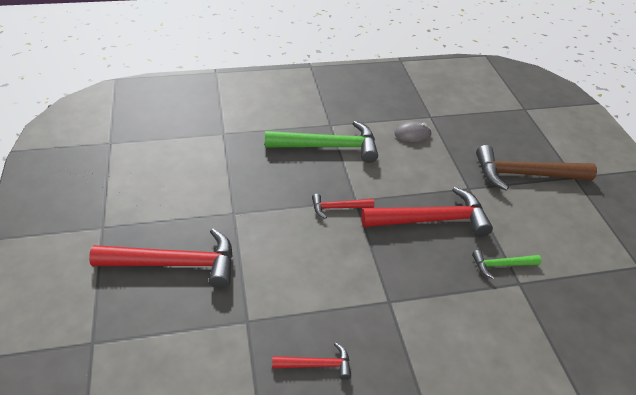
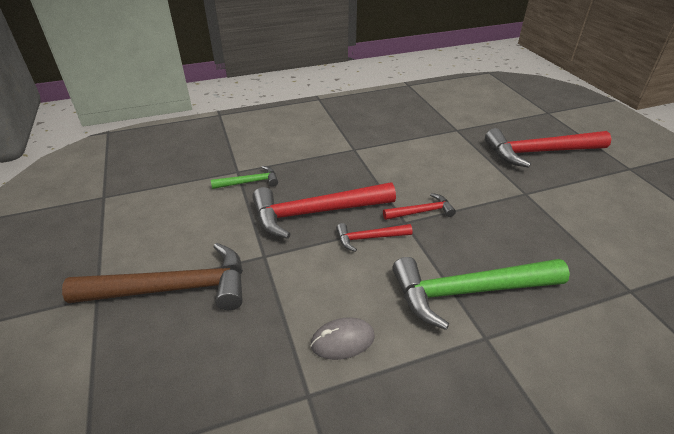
camera: 175 degrees right, 5 degrees down
red hammer [272,343,351,380] -> red hammer moved to [336,223,413,252]

